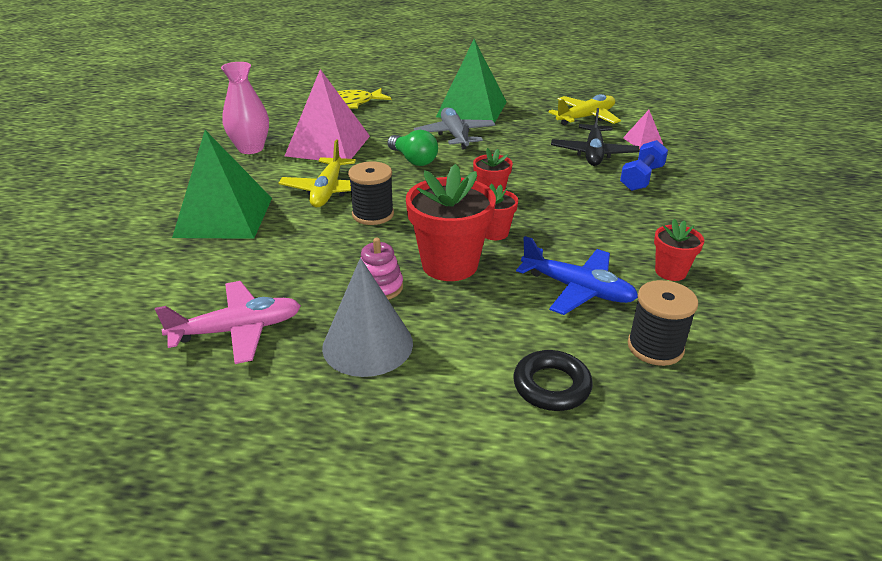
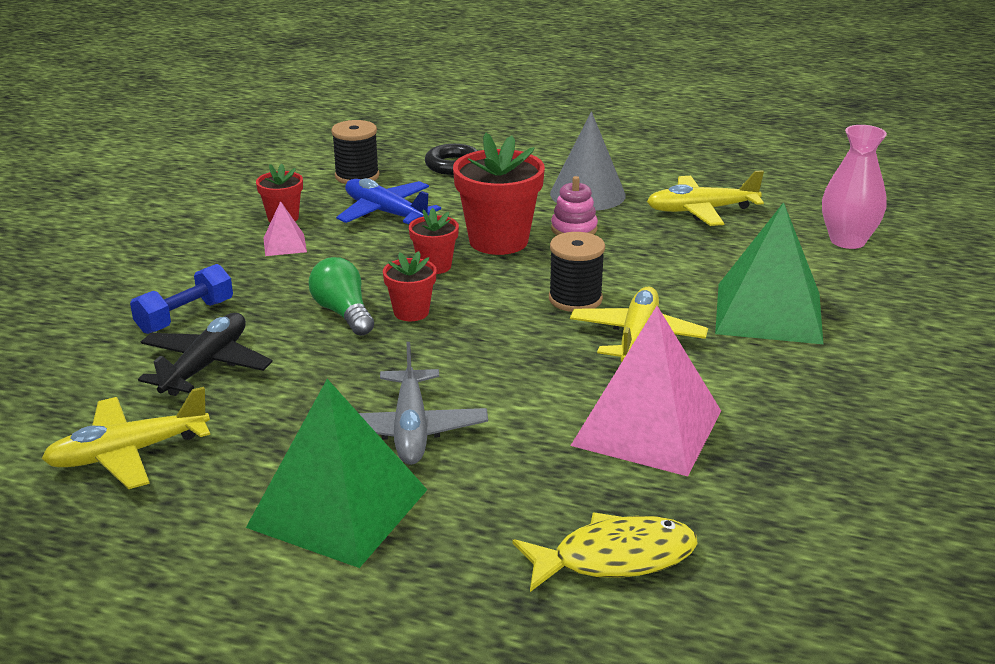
camera: 170 degrees left, 5 degrees down
pink plane [155,281,301,364] -> yellow plane [647,170,764,226]
pink vase [221,62,269,154] -> pink vase moved to [822,125,887,249]
green light bulb [387,130,438,166] -> green light bulb moved to [309,257,374,336]
pink pyramid [623,110,663,149] -> pink pyramid moved to [263,201,307,256]

